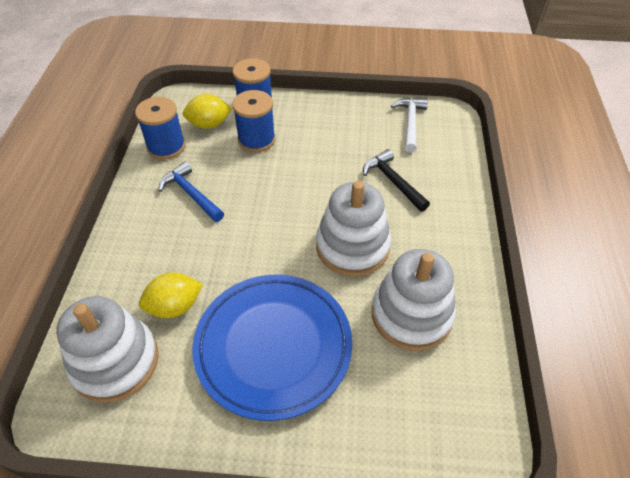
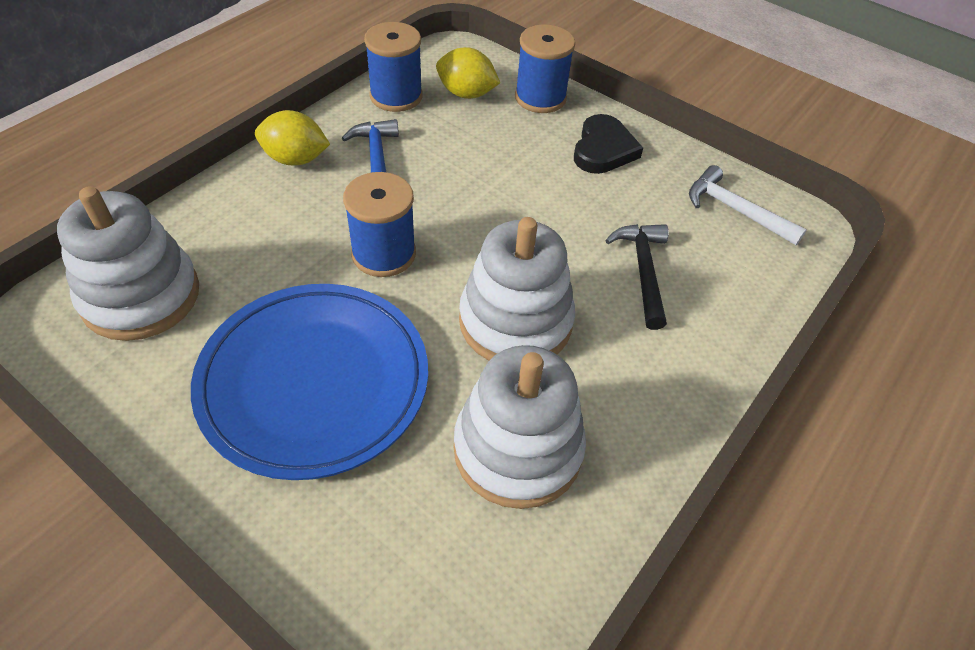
camera: 30 degrees right, 0 degrees up
yellow lemon [139,273,203,318] -> yellow lemon moved to [255,110,330,166]
blue spool [232,90,276,152] -> blue spool moved to [343,172,416,277]
white hammer [391,98,428,153] -> white hammer turned 90 degrees counterclockwise [689,165,807,245]
none -> black heart [574,114,643,174]

